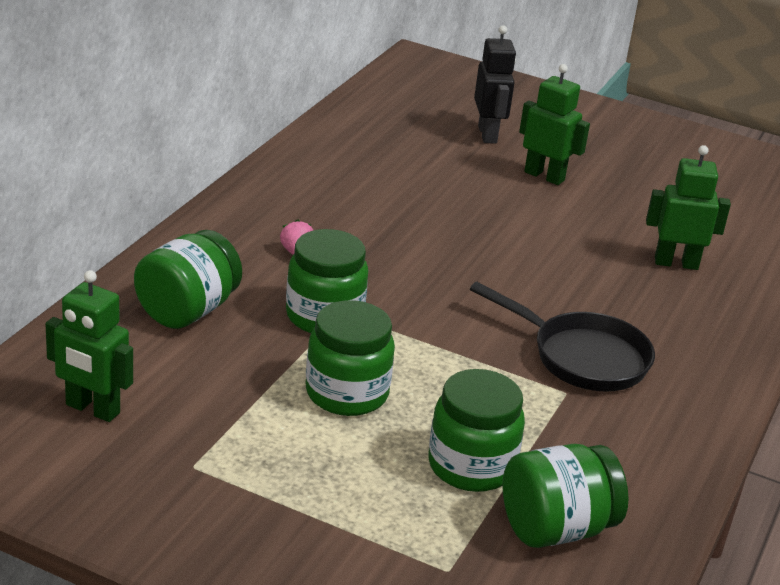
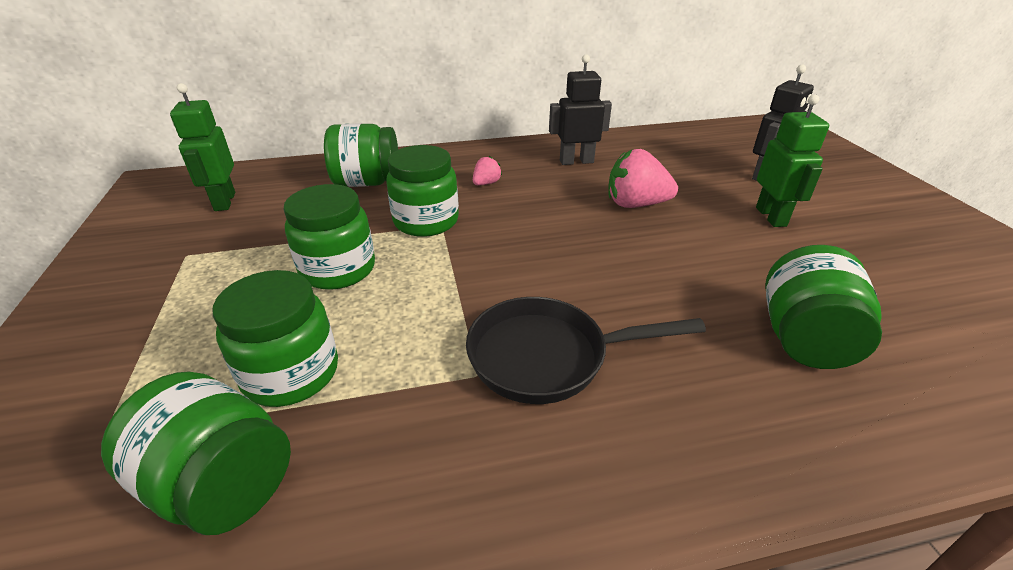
camera: 55 degrees right, 5 degrees up
black pan [470,282,655,392] -> black pan turned 90 degrees clockwise [466,297,706,404]
green robot [646,145,731,270] -> green jar [765,245,882,369]
none -> black robot [549,54,612,165]
none -> pink strawberry [609,149,678,208]

